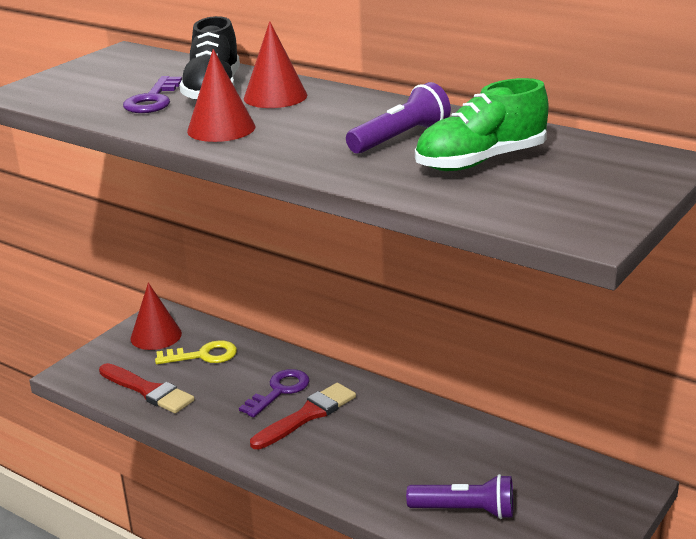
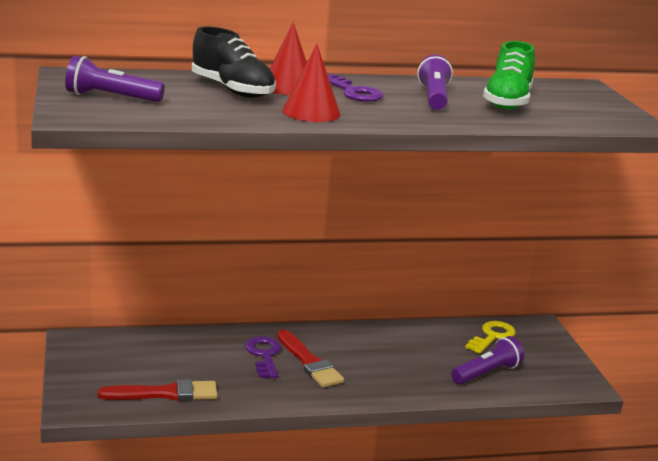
camera: 50 degrees left, 5 degrees down
purple key [123,76,182,113] -> purple key moved to [328,74,383,102]
red cone [130,283,182,350] -> none
yellow key [155,340,237,364] -> yellow key moved to [465,321,516,354]
red brush [250,383,356,449] -> red brush turned 150 degrees clockwise [277,329,344,387]
none -> purple flashlight [65,56,165,102]

